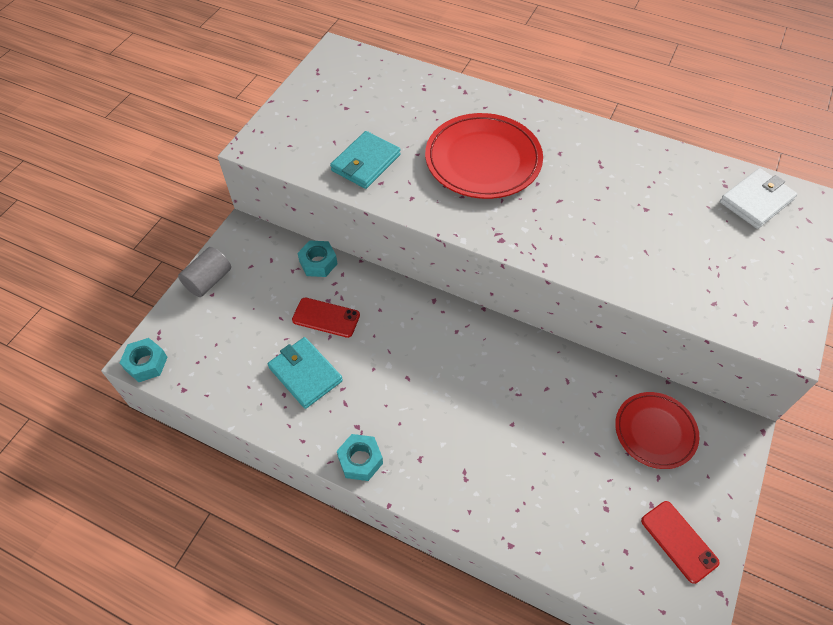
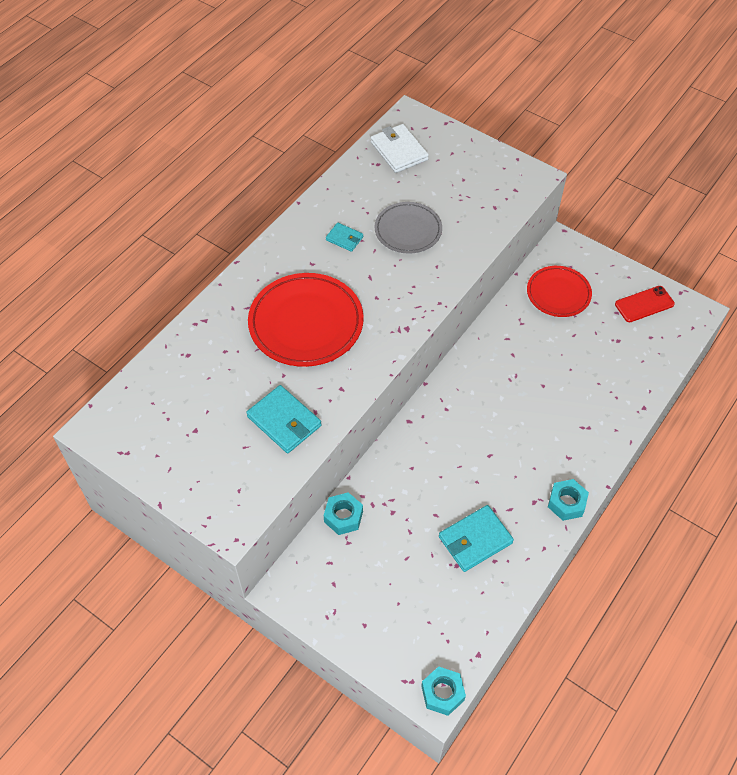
camera: 80 degrees left, 0 degrees up
grey cylinder [178,247,231,297] -> none
red phone [292,298,360,338] -> none
none -> turquoise wallet [326,223,363,252]
none -> grey plate [374,202,442,254]

